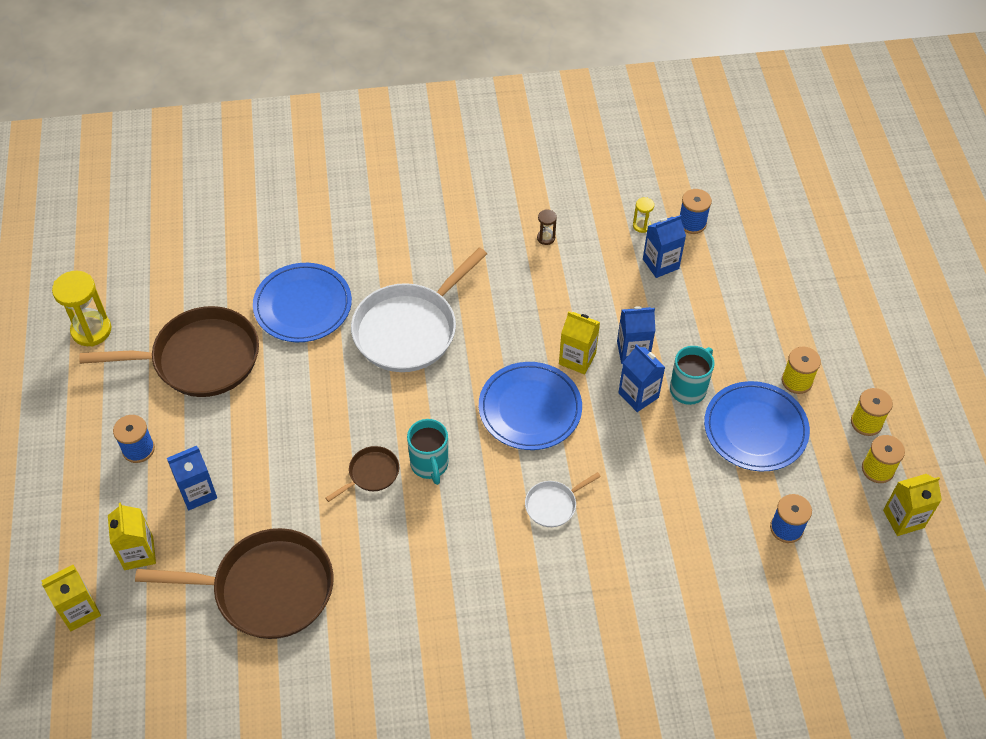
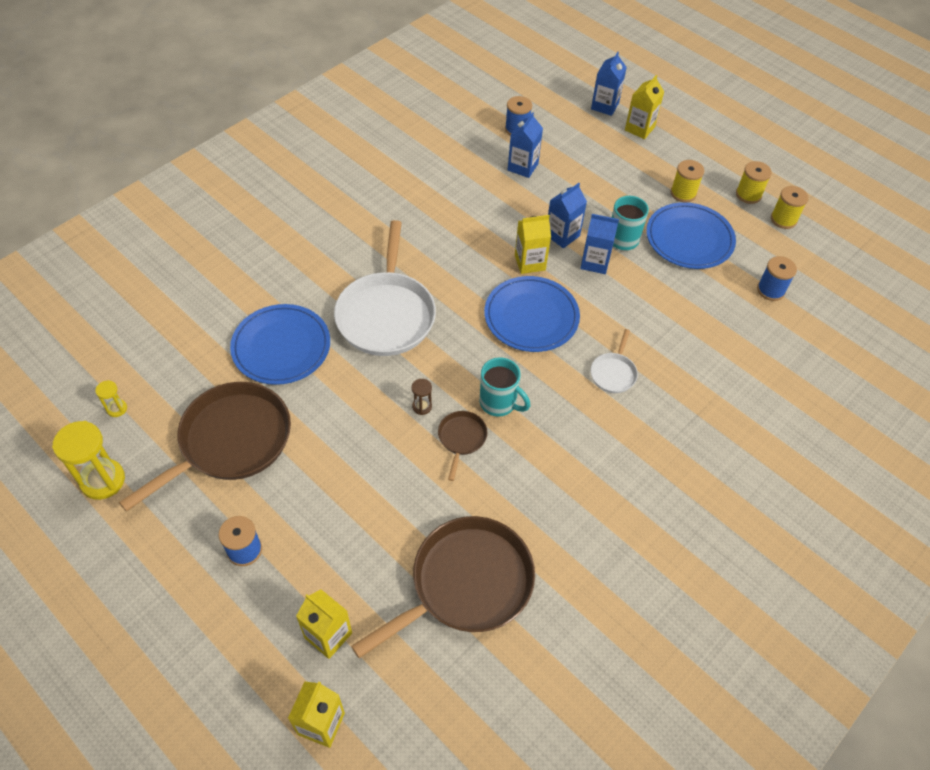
camera: 40 degrees left, 0 degrees up
blue carton [167,446,217,510] -> blue carton moved to [591,52,627,116]
brown hourglass [537,209,557,245] -> brown hourglass moved to [412,379,432,415]
yellow hourglass [633,197,654,233] -> yellow hourglass moved to [95,380,127,417]
yellow carton [883,474,942,536] -> yellow carton moved to [625,75,664,139]

